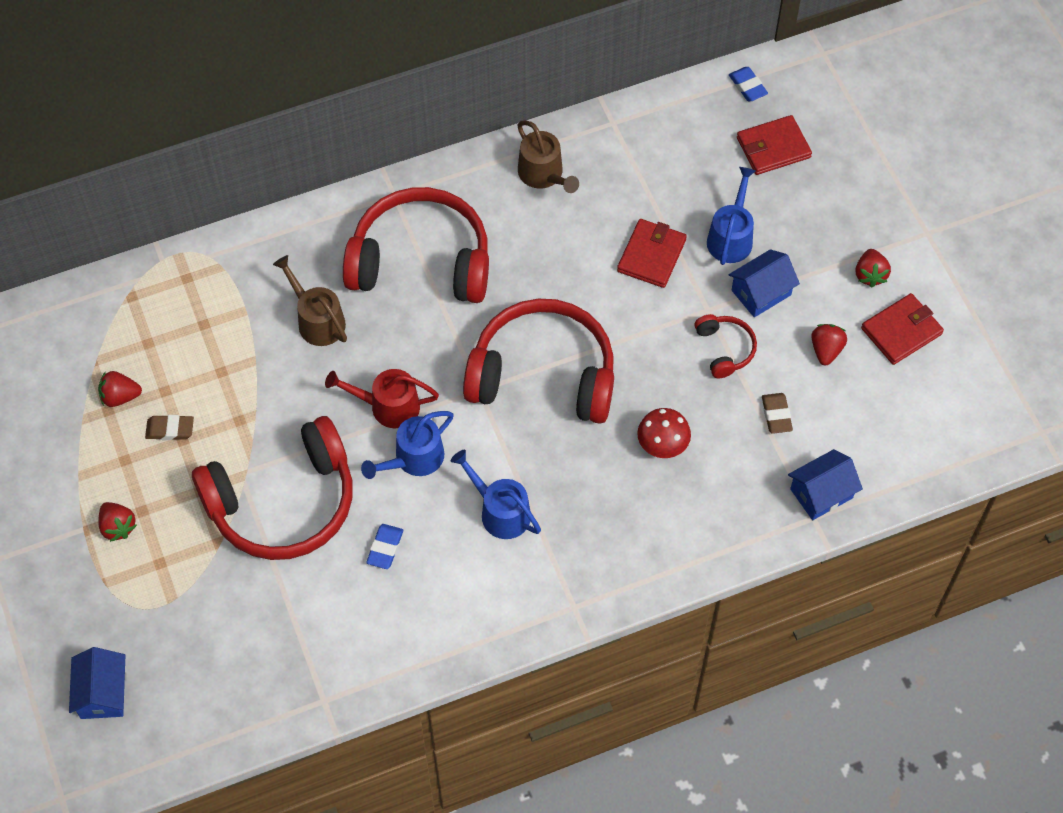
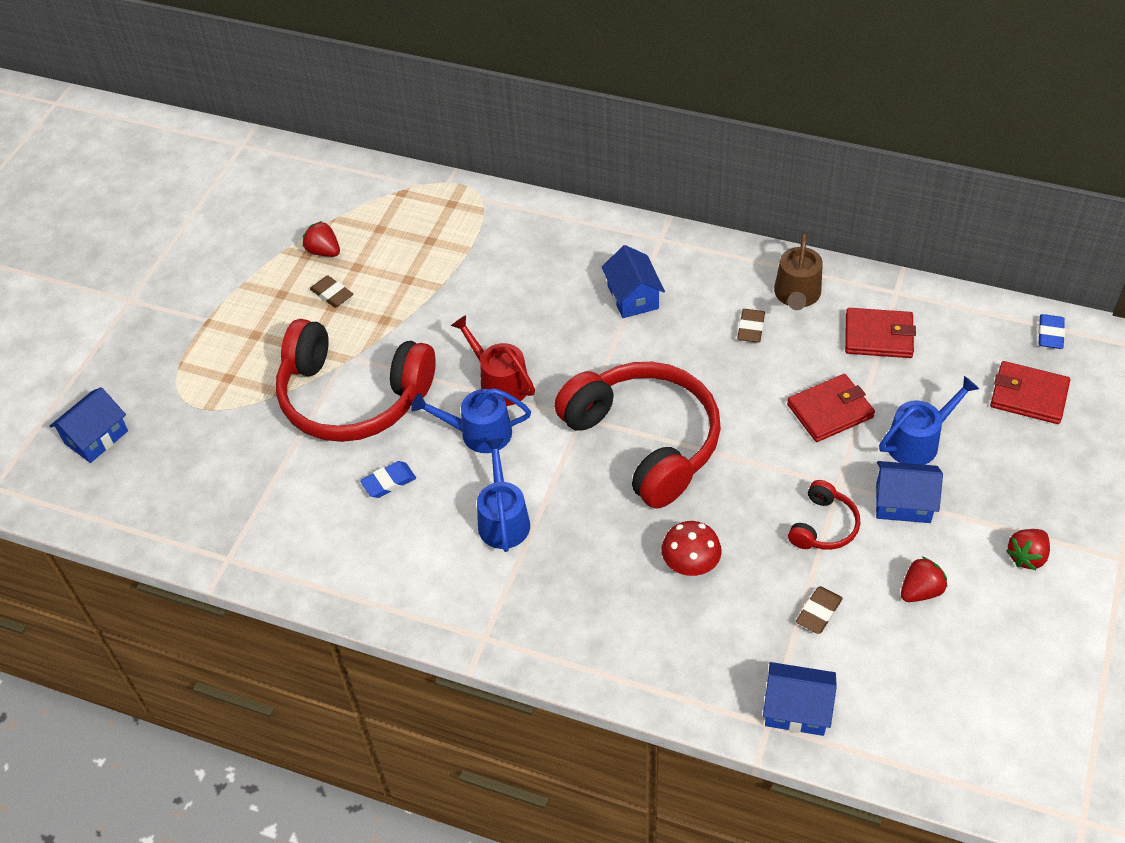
camera: 45 degrees right, 10 degrees down
red strawberry [98,502,137,542] -> none
brown watering can [273,255,347,346] -> none
red headphones [343,187,489,303] -> blue house [602,245,665,318]
red wallet [861,293,944,365] -> red wallet moved to [845,308,916,358]
none -> brown eraser [737,309,765,343]

